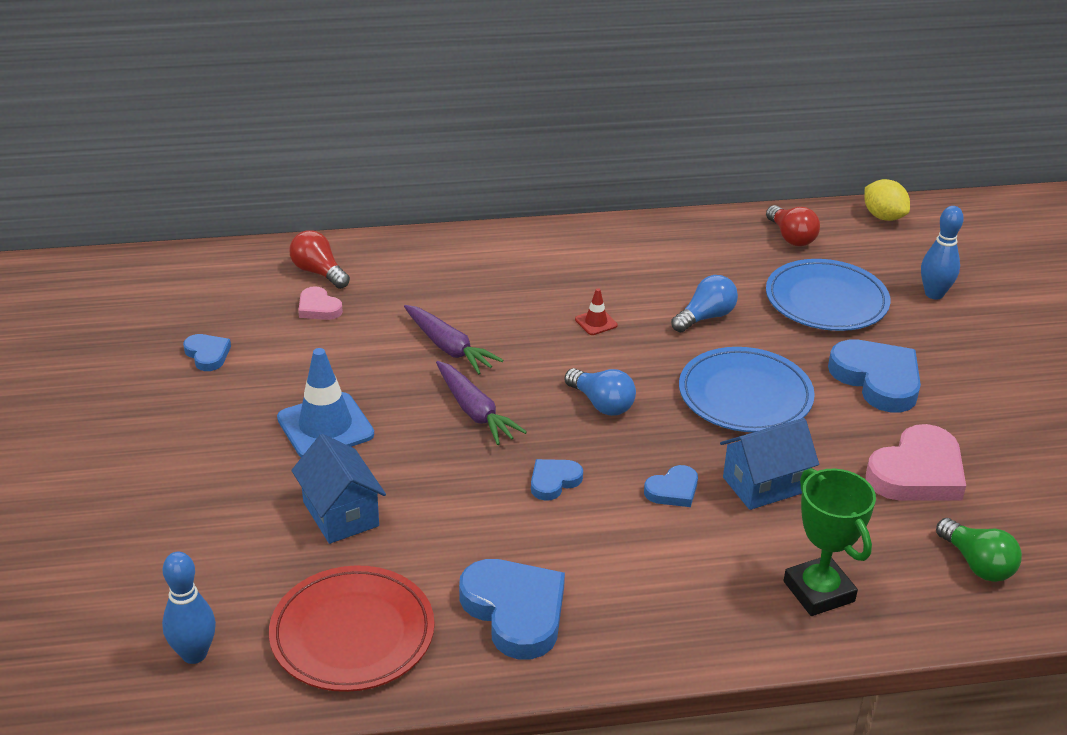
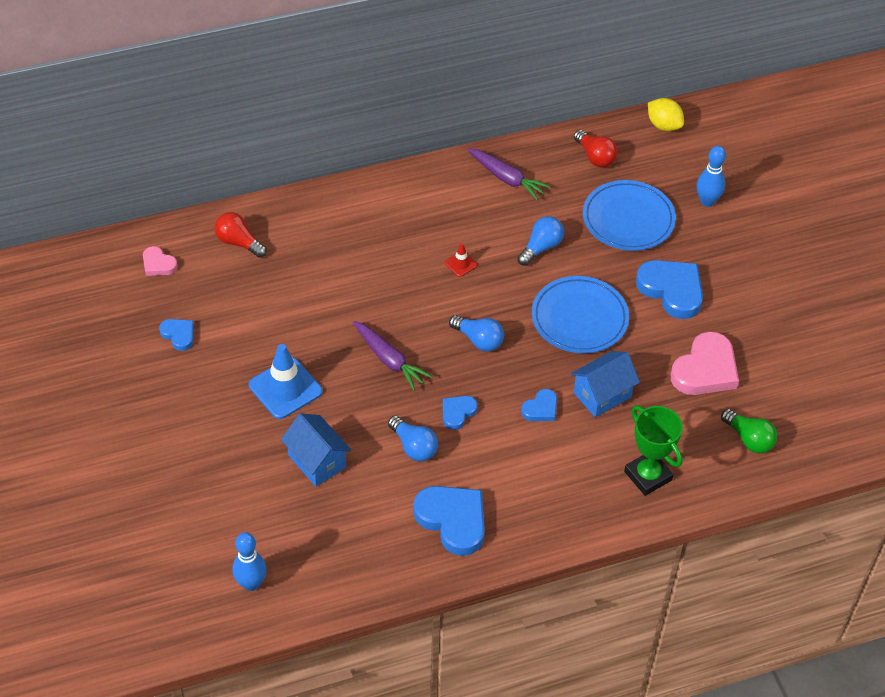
camera: 10 degrees left, 15 degrees up
red plate [269,565,434,692] -> none
pink heart [298,286,343,320] -> pink heart moved to [143,246,178,276]
purple carrot [404,305,503,374] -> purple carrot moved to [467,148,550,200]
none -> blue light bulb [388,416,438,462]

